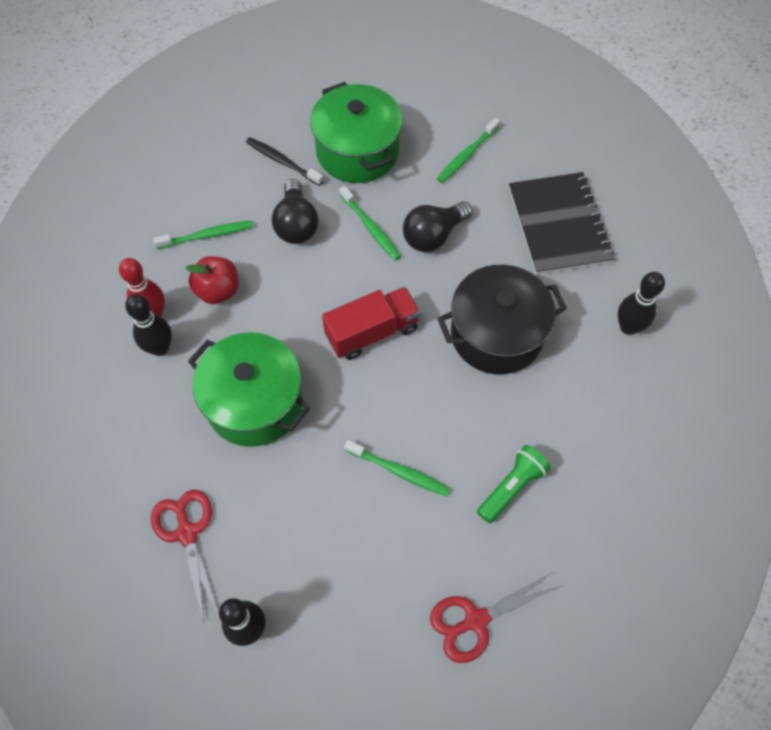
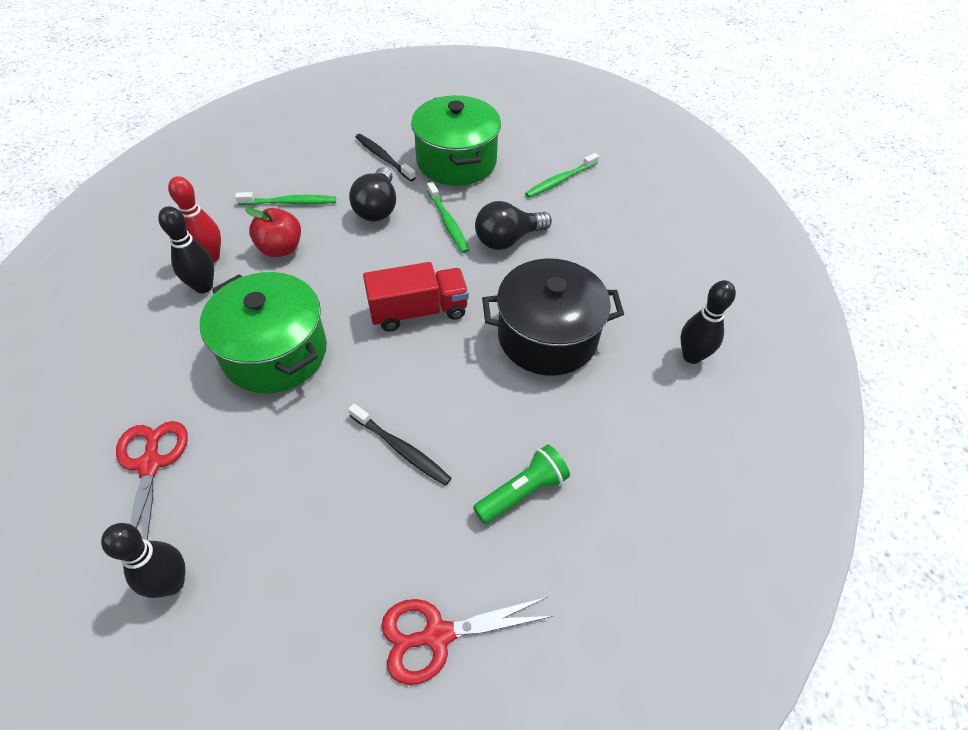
camera: 10 degrees right, 10 degrees down
green toothbrush [344,440,450,497] -> black toothbrush [348,404,452,486]
black notebook [509,172,615,275] -> none

